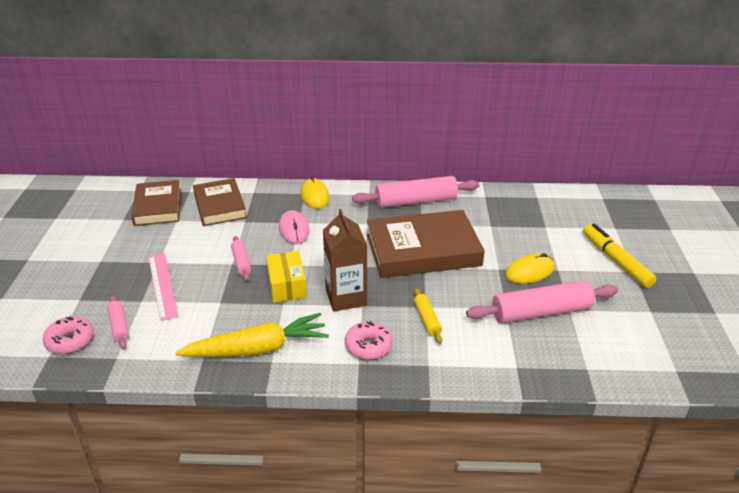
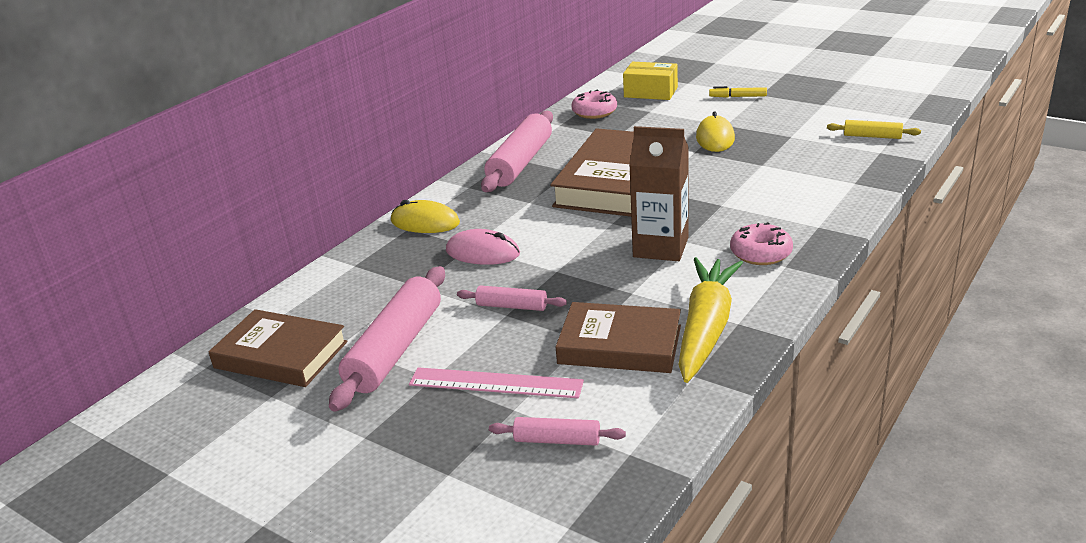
camera: 55 degrees left, 5 degrees down
pink donut [42,316,94,354] -> pink donut moved to [571,89,617,119]
brown book [193,178,247,226] -> brown book moved to [555,302,681,373]
yellow box [266,251,307,303] -> yellow box moved to [623,62,678,100]
yellow rolling pin [414,288,442,344] -> yellow rolling pin moved to [827,120,921,139]
pink rolling pin [466,281,618,323] -> pink rolling pin moved to [329,266,445,412]
yellow marker [583,223,657,288] -> yellow marker [709,86,767,98], size x0.53

